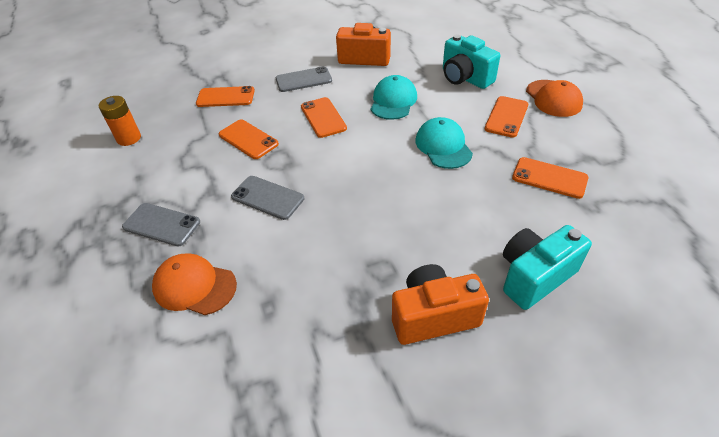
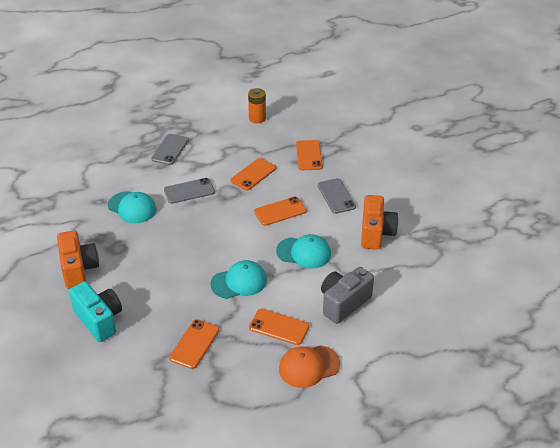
camera: 85 degrees right, 5 degrees down
orange cap [152,253,237,315] -> none
grey phone [231,176,304,220] -> grey phone turned 45 degrees clockwise [164,178,215,204]
turquoise camera [443,34,500,89] -> grey camera [321,267,374,324]
none -> turquoise cap [108,191,157,223]

